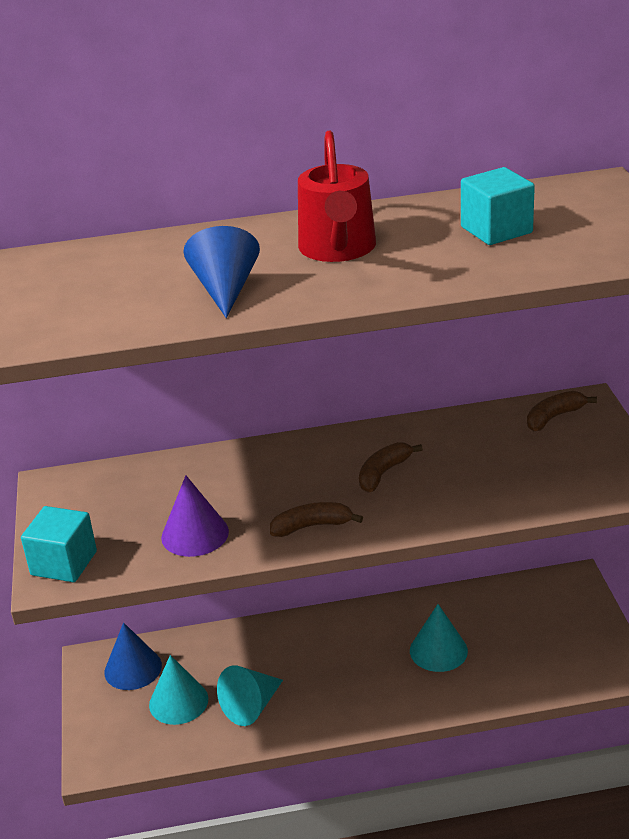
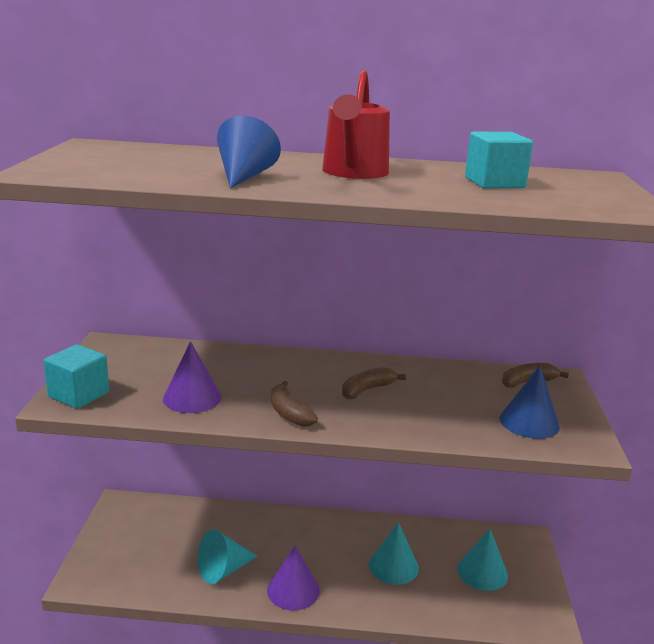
camera: 10 degrees right, 10 degrees down
blue cone [104,623,162,690] -> blue cone moved to [500,366,560,439]
turquoise cone [149,655,208,725] -> turquoise cone moved to [457,529,508,591]
brown banana [270,502,363,537] -> brown banana turned 120 degrees counterclockwise [271,381,318,427]
none -> purple cone [267,545,320,611]

